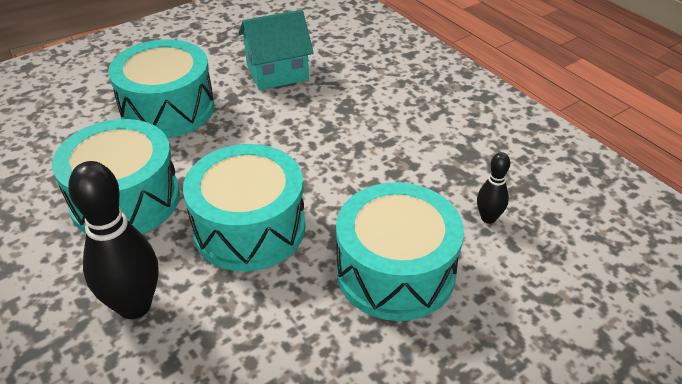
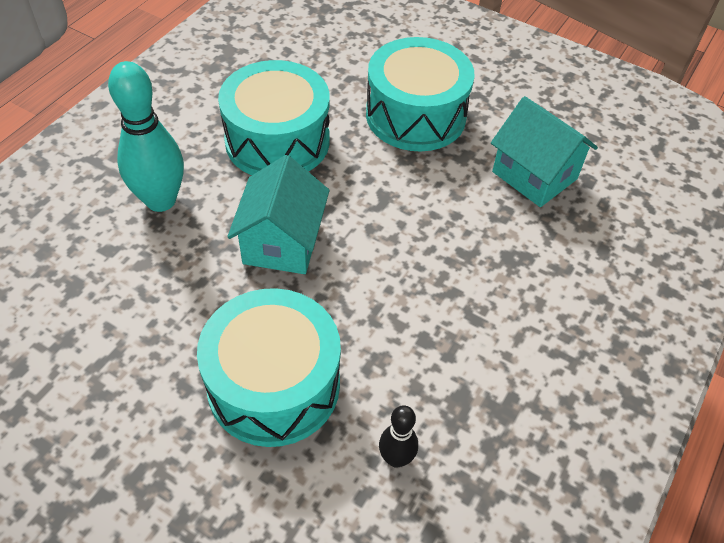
camera: 65 degrees right, 10 degrees up
black bowling pin [68,161,159,319] -> turquoise bowling pin [108,61,184,212]
turquoise drum [183,144,305,272] -> turquoise house [227,155,330,274]

